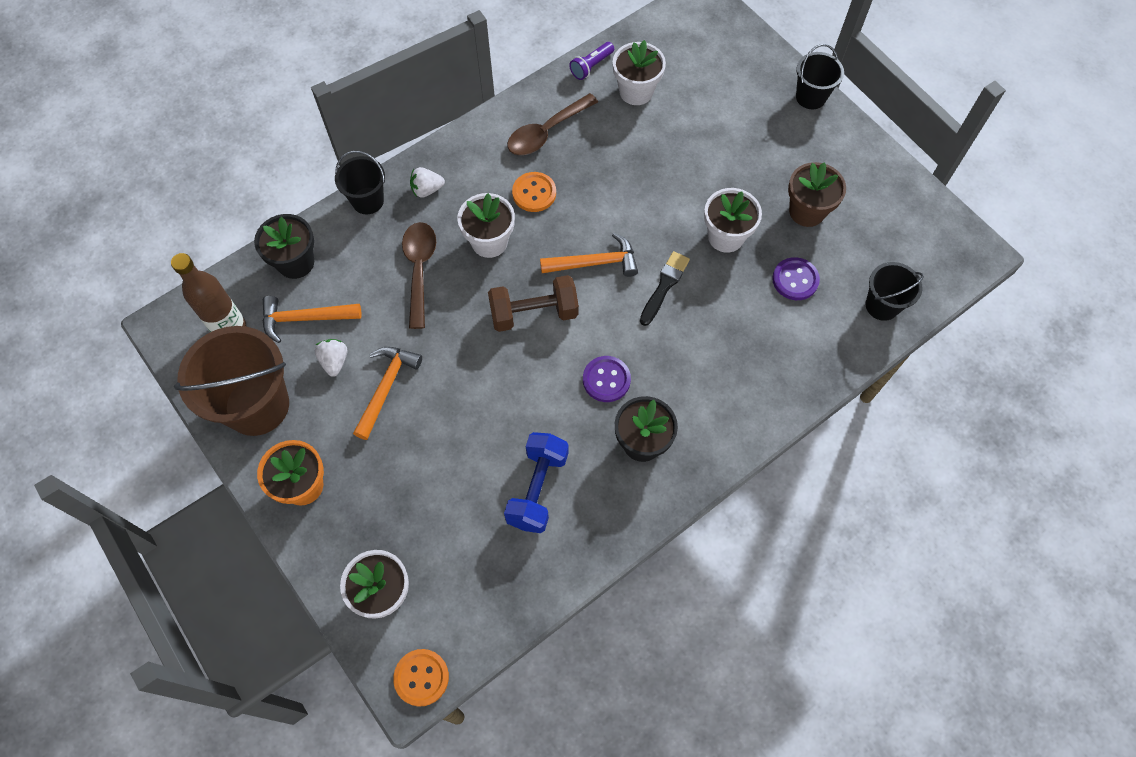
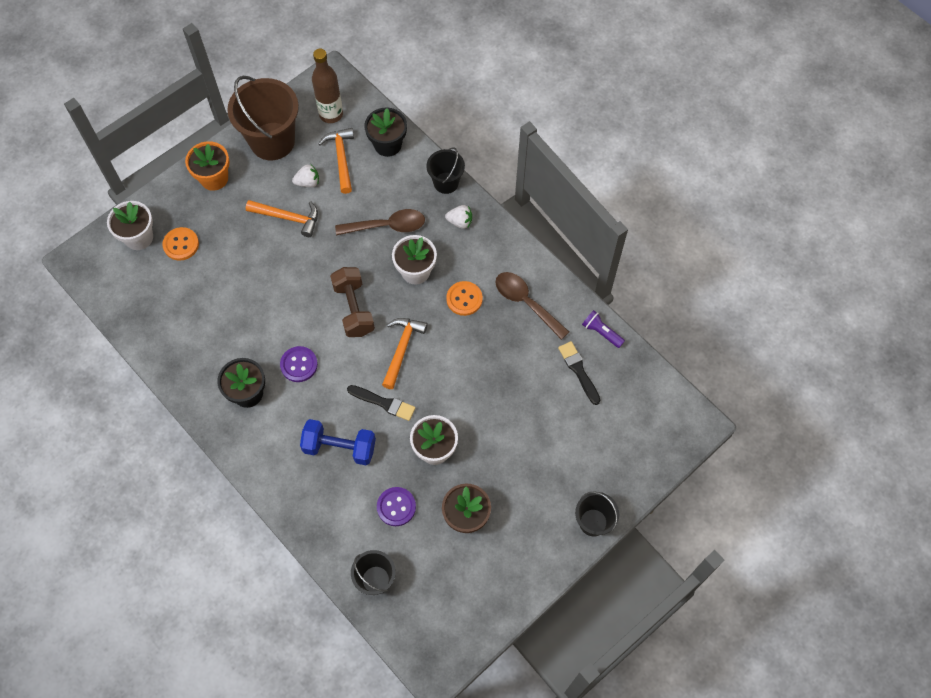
camera: 85 degrees right, 0 degrees up
orange button [393,649,449,707] -> orange button moved to [162,227,199,261]
white strawberry [410,167,445,198] -> white strawberry turned 120 degrees clockwise [445,205,472,229]
blue dumbbell [504,432,569,533] -> blue dumbbell moved to [300,419,376,465]
orange hammer [540,233,638,277] -> orange hammer turned 150 degrees counterclockwise [382,318,428,389]
white flower pot [613,40,666,105] -> black brush [558,341,601,405]

